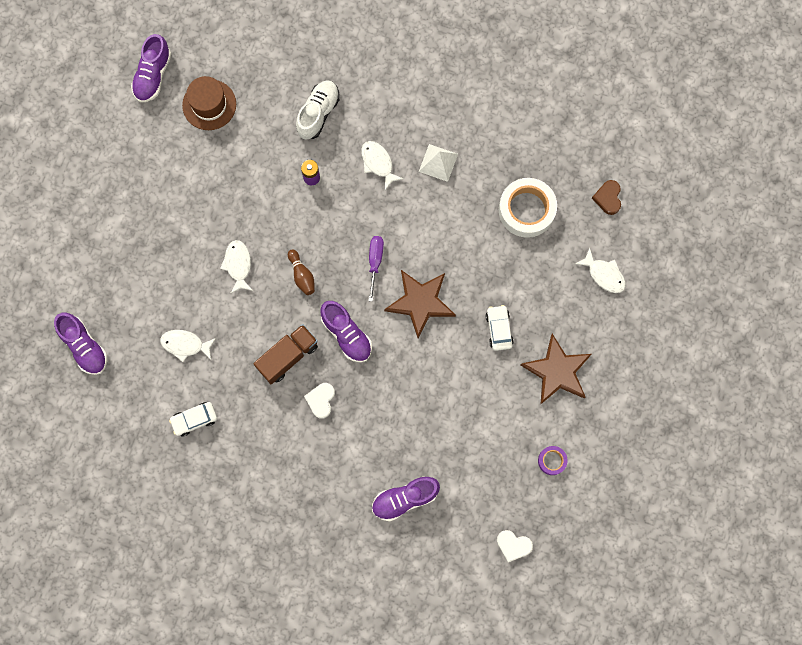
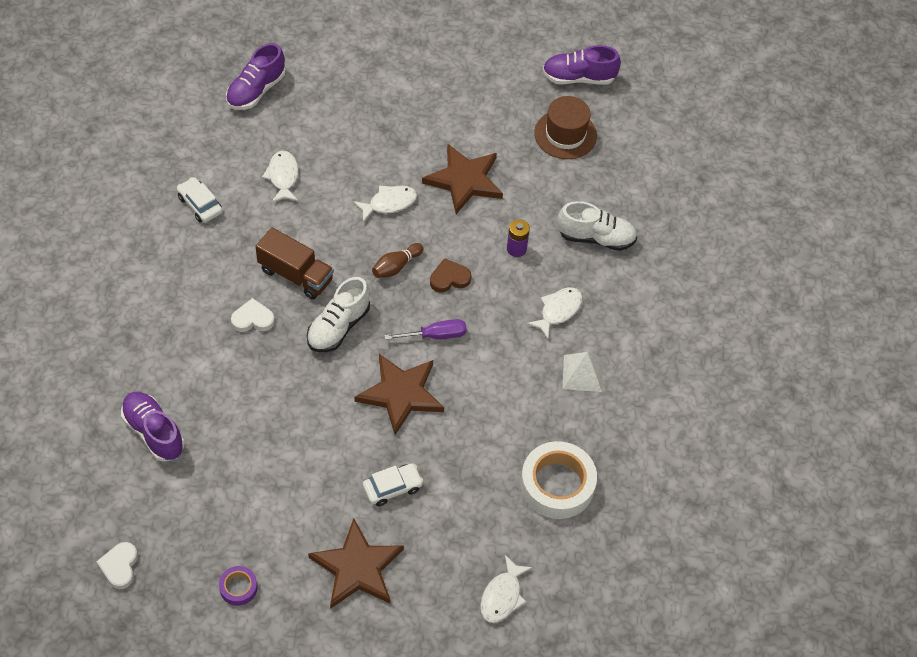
camera: 70 degrees right, 20 degrees down
purple shoe [320,301,372,362] -> white shoe [307,277,370,352]
brown heart [592,180,621,215] -> brown heart moved to [430,258,471,292]
none -> brown star [422,144,503,214]

